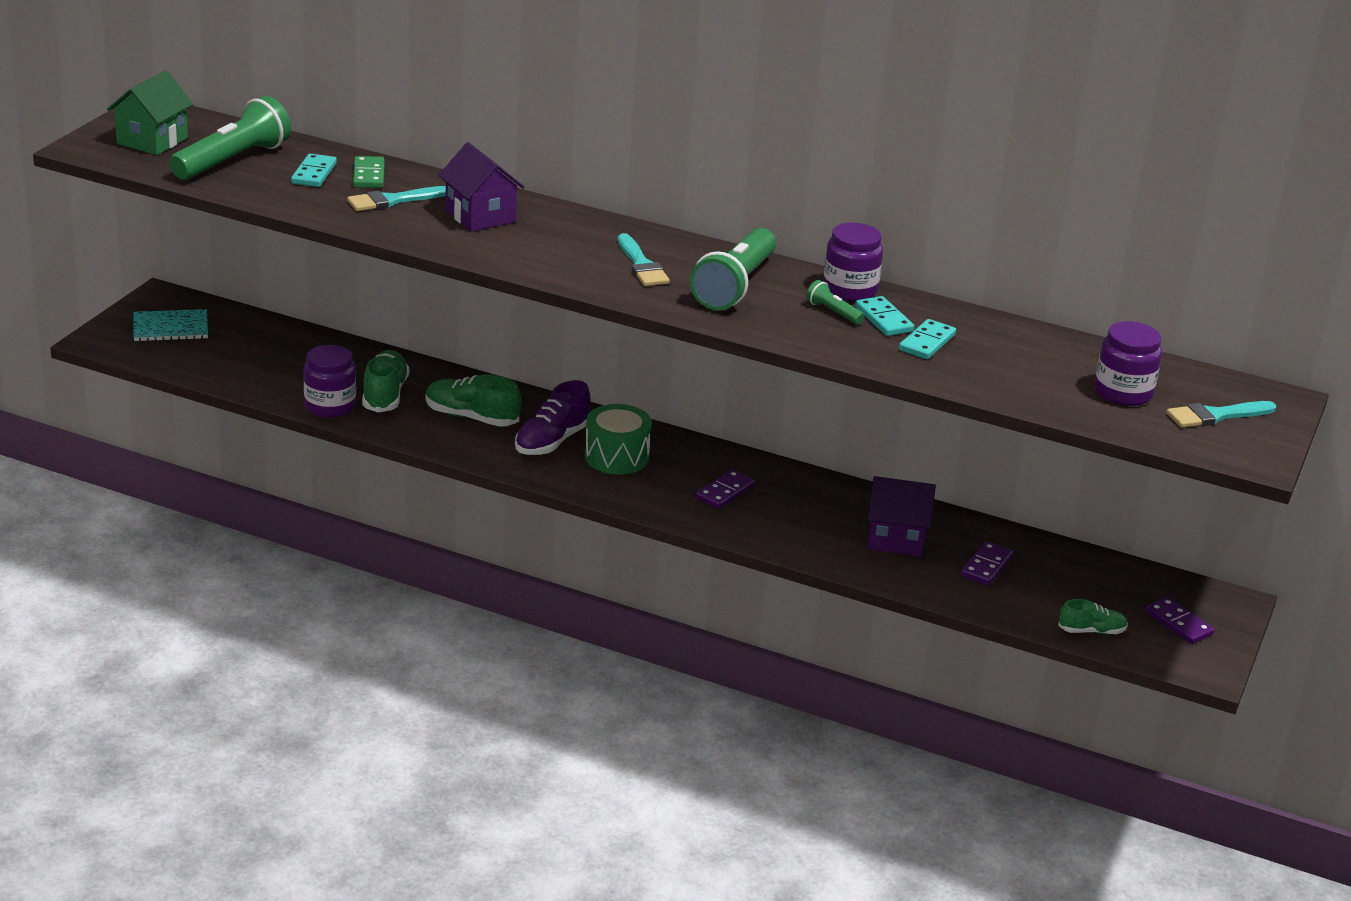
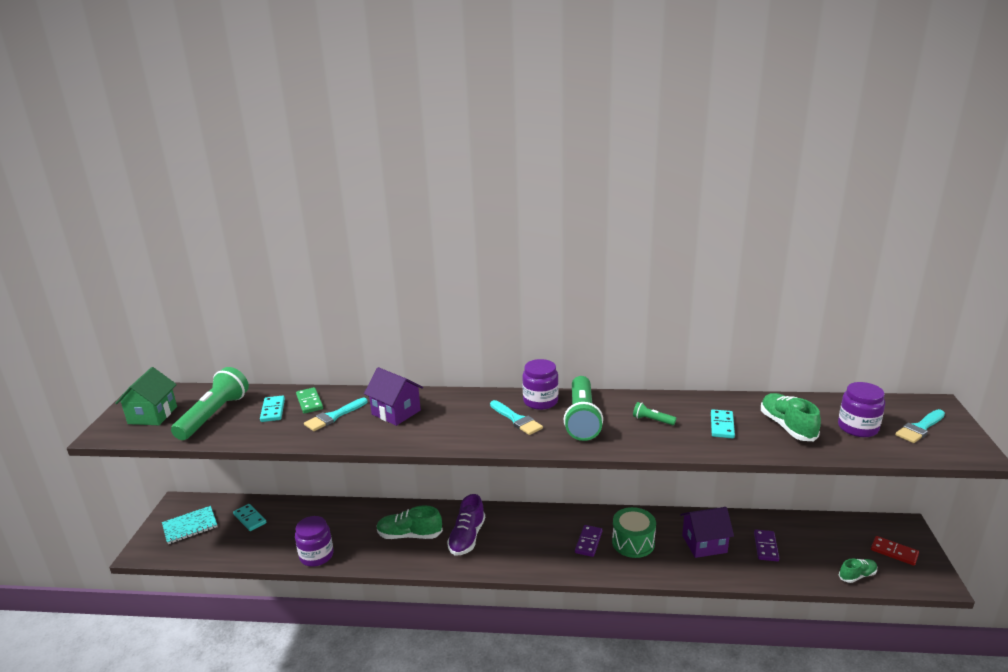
camera: 15 degrees left, 5 degrees down
green shoe [362,350,409,413] -> green shoe moved to [761,393,821,441]
green drum [585,404,652,474] -> green drum moved to [612,507,656,558]
purple jar [823,223,883,302] -> purple jar moved to [522,359,558,410]
turquoise domino [855,296,914,336] -> turquoise domino moved to [233,504,266,531]
purple domino [1145,597,1214,644] -> red domino [871,536,919,566]

